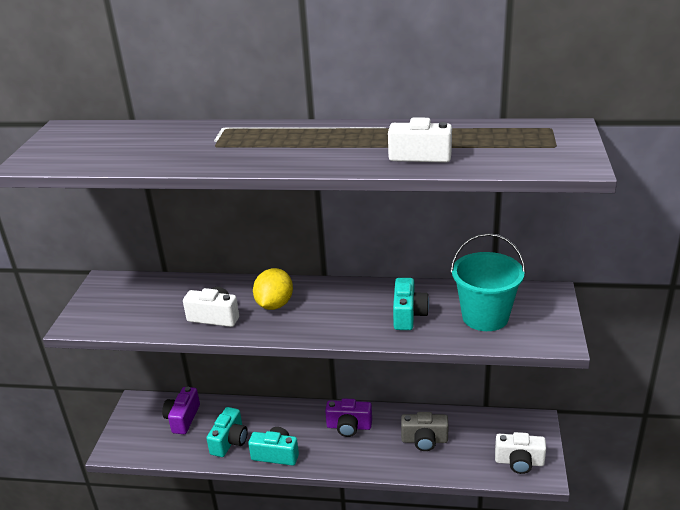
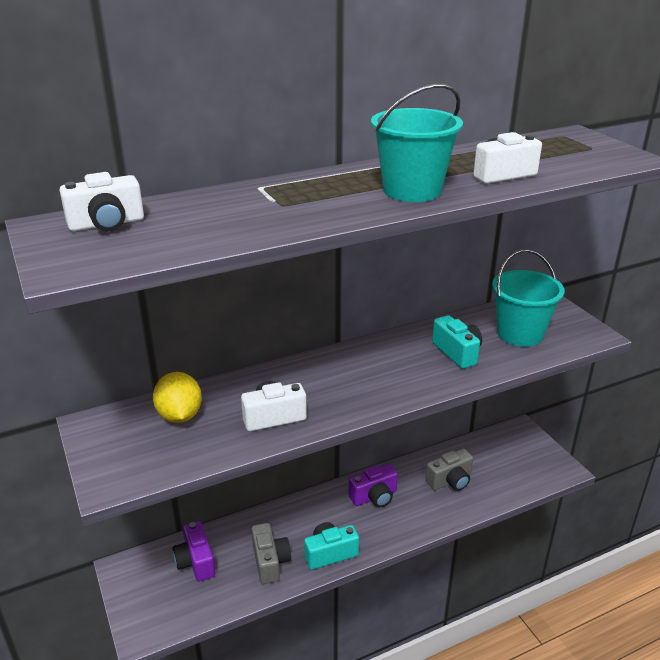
camera: 35 degrees left, 0 degrees up
turquoise camera [206,407,248,457] -> grey camera [251,523,291,584]
yellow lemon [253,268,293,310] -> yellow lemon moved to [153,372,202,423]
white camera [495,432,546,474] -> white camera moved to [59,172,144,231]
none -> turquoise bucket [371,84,463,202]

